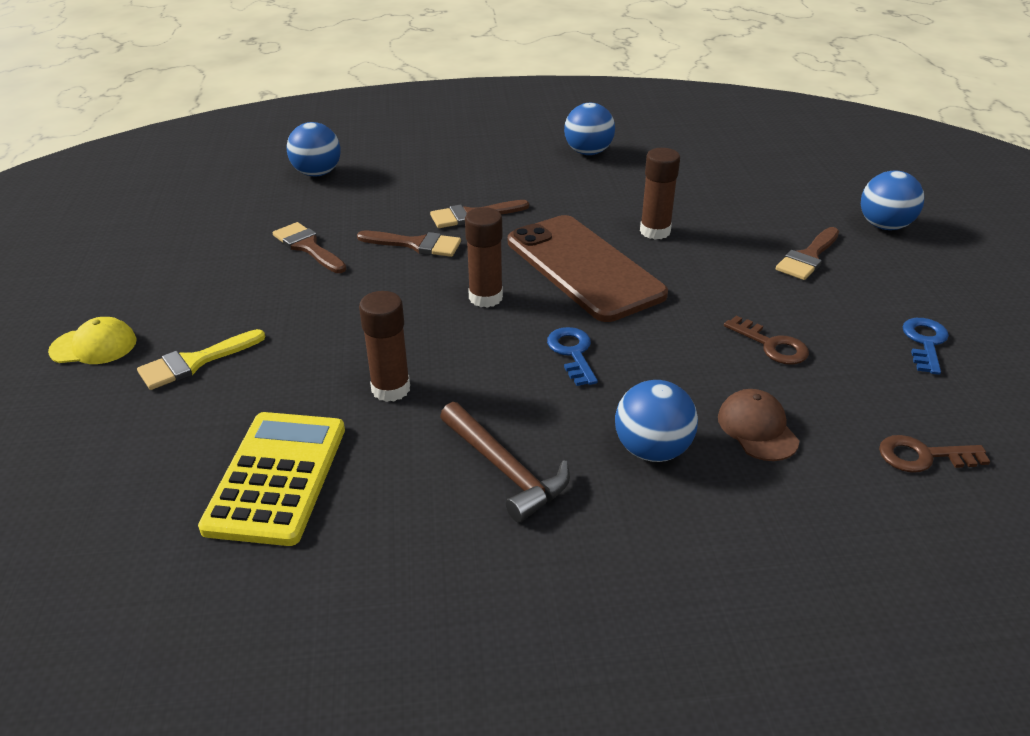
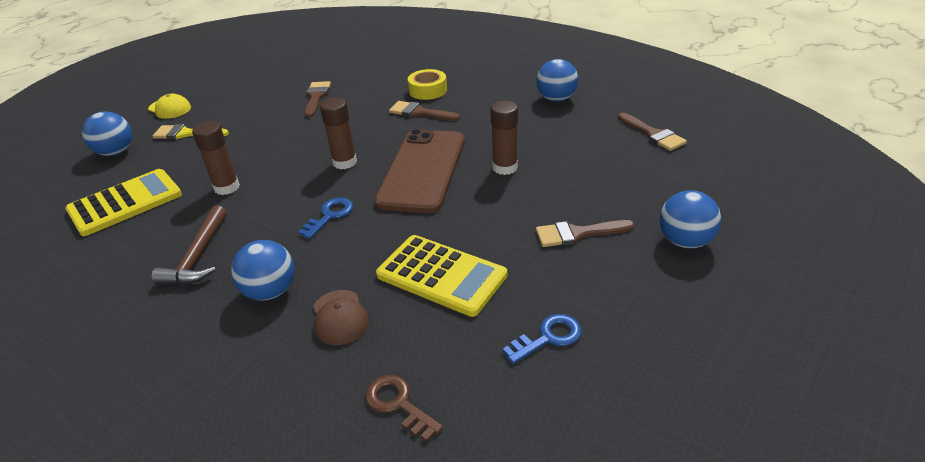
camera: 45 degrees right, 0 degrees up
blue ball [286,122,341,176] -> blue ball moved to [82,112,132,156]
brown brush [357,231,461,257] -> brown brush moved to [618,113,687,151]
brown cap [718,389,799,461] -> brown cap turned 135 degrees clockwise [314,290,369,345]
brown key [724,316,809,364] -> yellow calculator [376,235,507,317]
none -> yellow tape [408,69,447,100]

